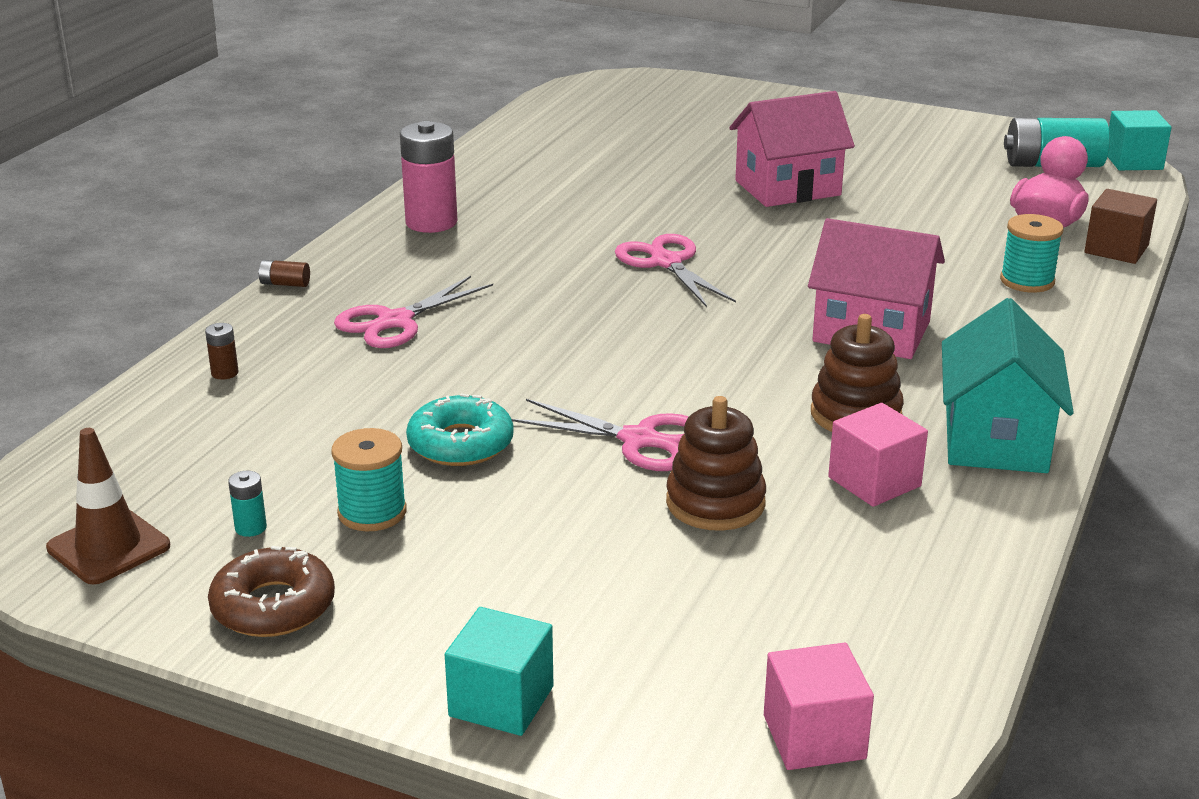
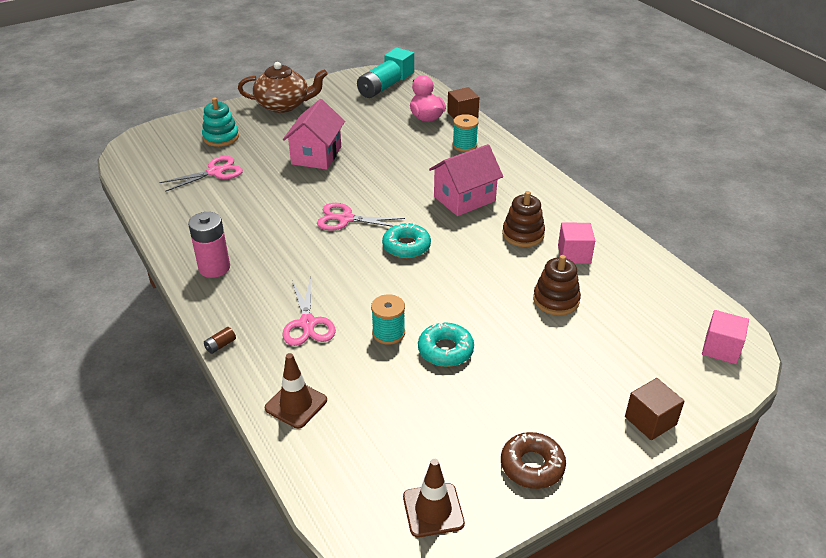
camera: 55 degrees left, 10 degrees up
brown battery [205,323,239,380] -> brown traffic cone [265,353,327,429]
turquoise battery [228,471,267,537] -> none
turquoise spool [331,428,407,532] -> turquoise spool moved to [371,294,405,345]
turquoise cube [445,607,553,736] -> brown cube [625,378,684,440]
pink scissors [512,399,689,471] -> pink scissors moved to [159,156,243,192]
turquoise house [942,298,1074,473] -> none
none -> turquoise stacking toy [202,97,239,147]
none -> brown teapot [238,62,328,113]
none -> turquoise donut [382,222,431,258]

